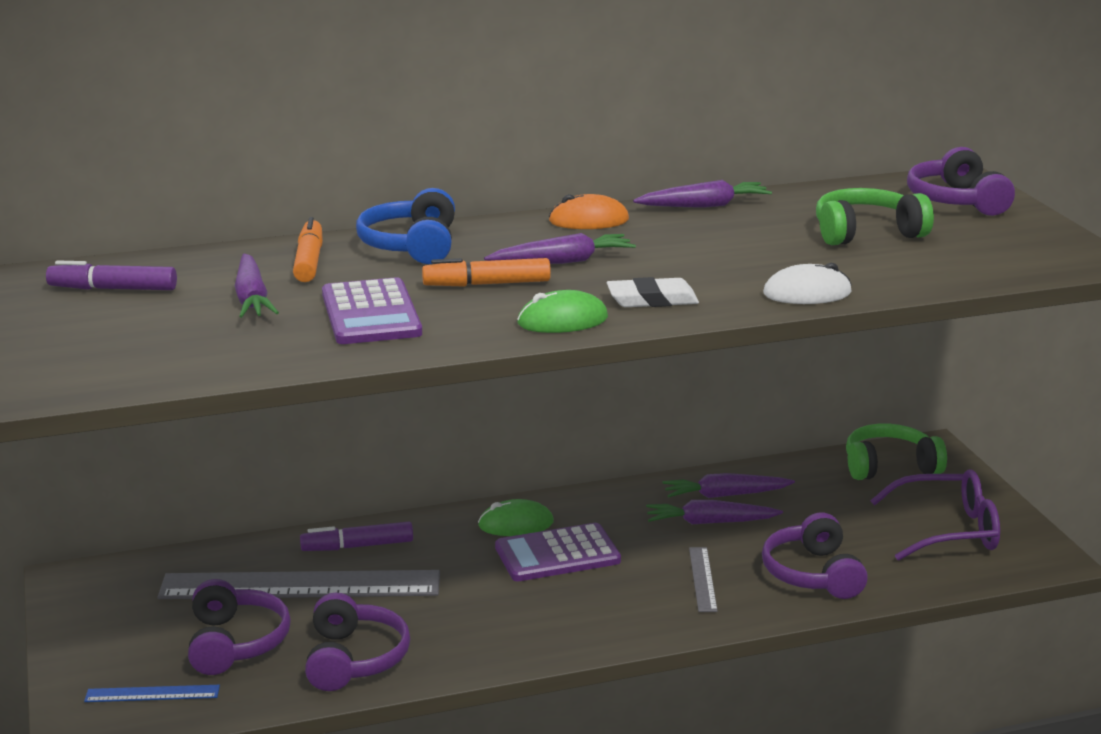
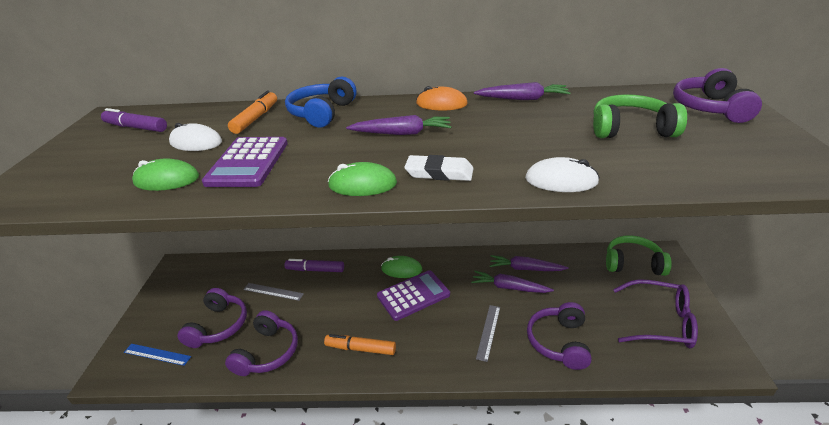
camera: 20 degrees right, 10 degrees up
grey ruler [158,570,440,599] -> grey ruler [243,283,304,301], size x0.43
purple carrot [235,254,279,318] -> white mouse [169,123,222,151]
orange marker [422,258,551,287] -> orange marker moved to [324,334,396,355]
purple calculator [495,523,621,581] -> purple calculator turned 150 degrees clockwise [377,270,450,321]
none -> green mouse [132,158,199,191]

